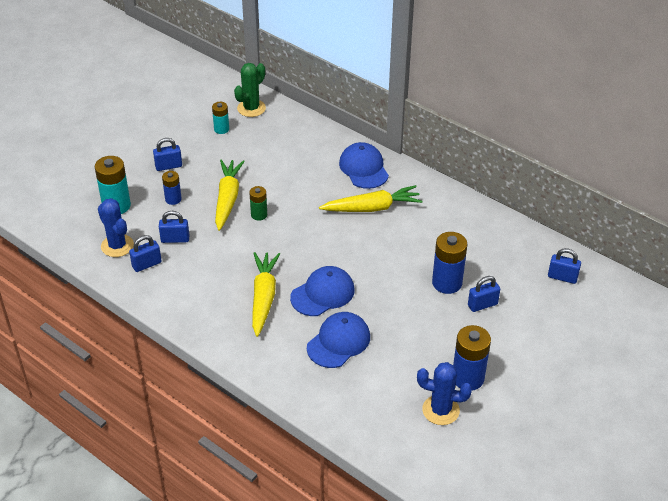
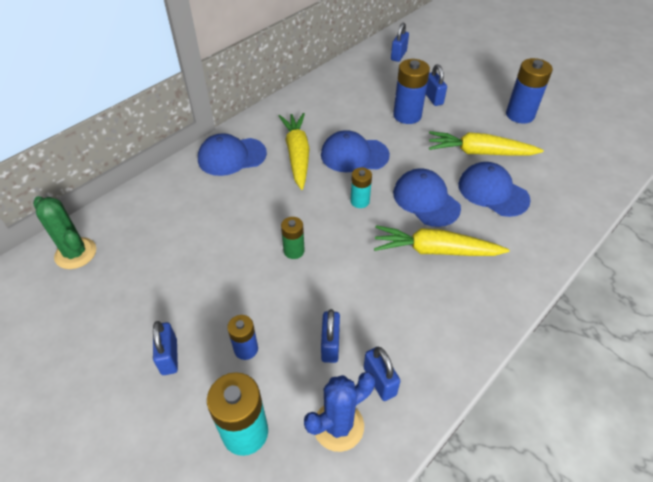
camera: 85 degrees left, 5 degrees up
turquoise battery [212,102,229,134] -> turquoise battery moved to [350,167,372,208]
yellow carrot [215,160,245,231] -> yellow carrot moved to [429,131,544,155]
blue cactus [417,362,472,425] -> none
none -> blue cap [321,130,390,172]

